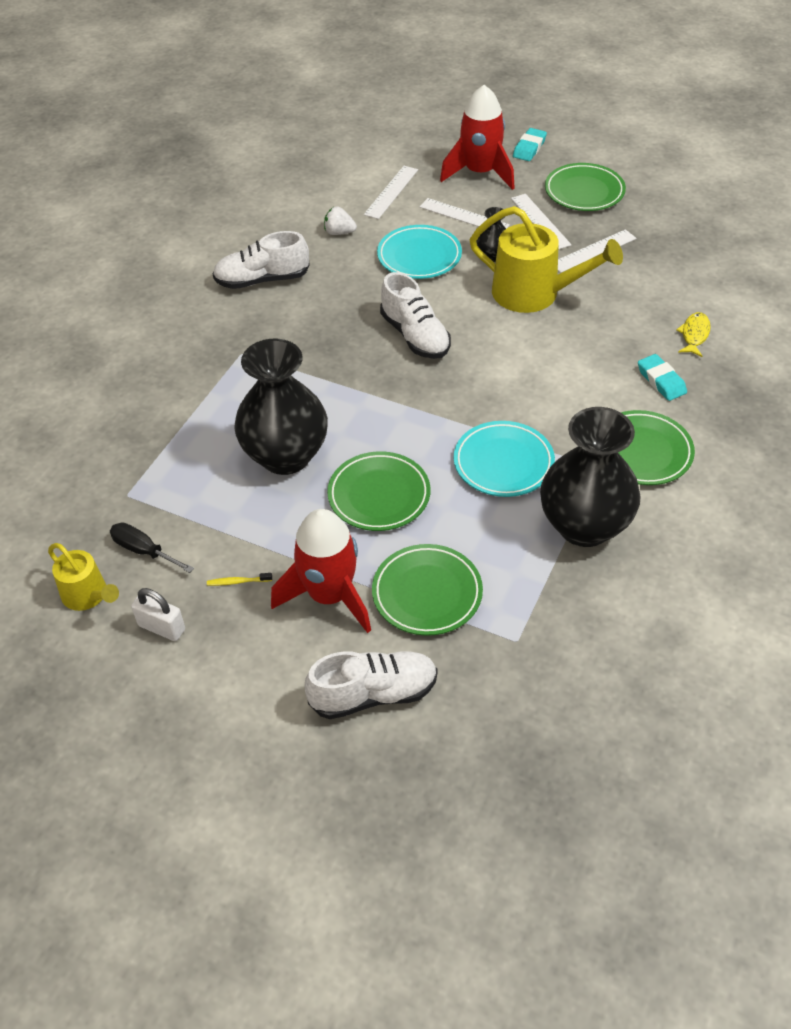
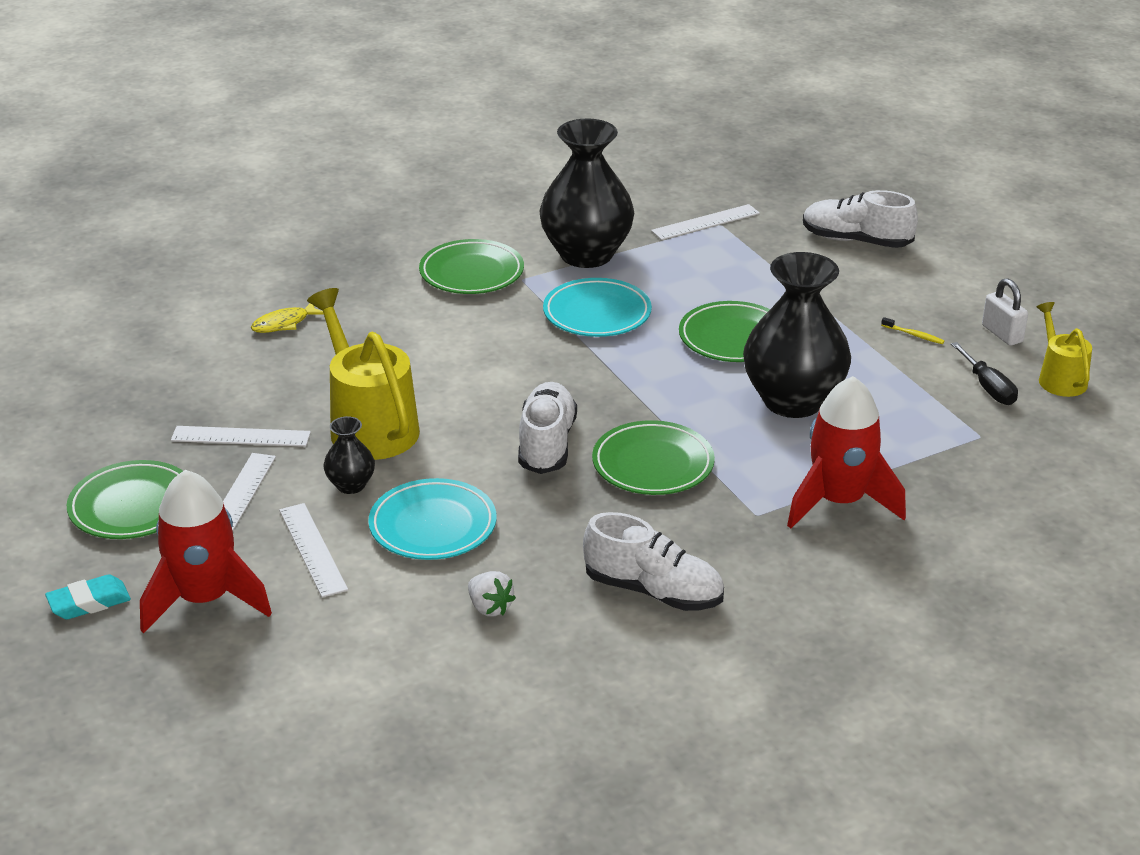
camera: 145 degrees left, 15 degrees down
red rocket [271,509,371,633] -> red rocket moved to [787,376,906,528]
white ruler [364,166,418,219] -> white ruler moved to [651,204,760,240]
green plate [372,544,483,636] -> green plate moved to [592,420,715,495]
turquoise eraser [638,354,687,401] -> none

